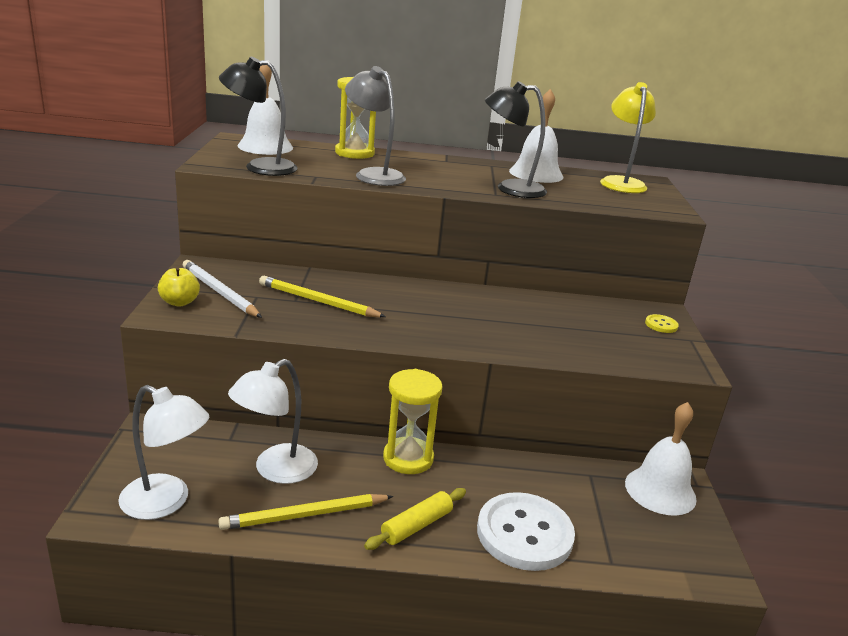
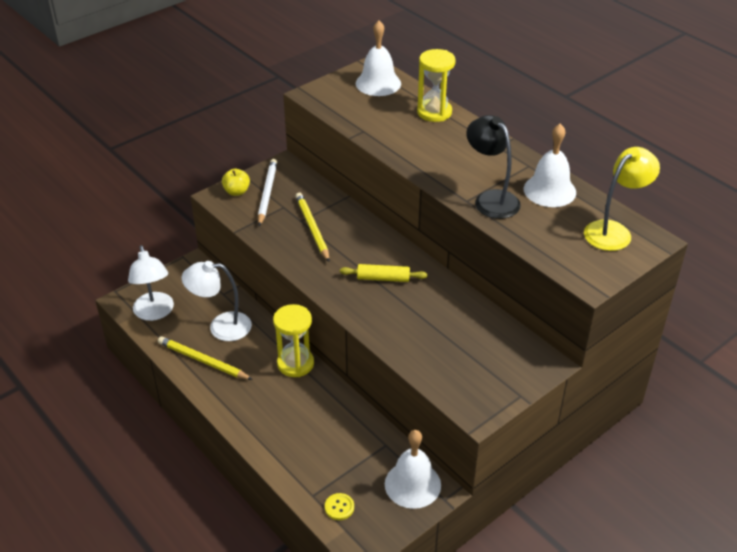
camera: 50 degrees right, 15 degrees up
black lamp [219,57,298,176] -> none
grey lamp [345,66,406,186] -> none
yellow rolling pin [364,488,466,550] -> yellow rolling pin moved to [340,264,427,282]
white button [477,492,575,571] -> none
yellow button [645,314,679,333] -> yellow button moved to [325,493,354,520]

